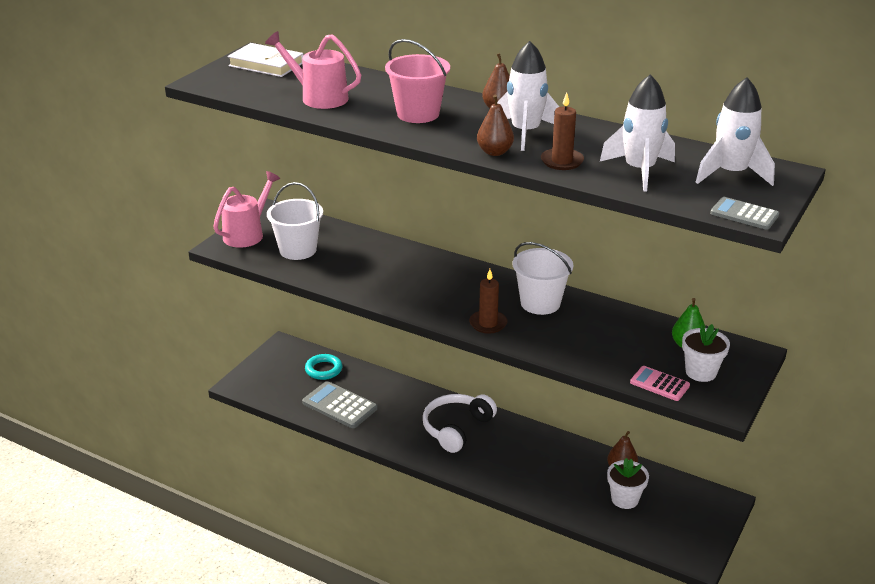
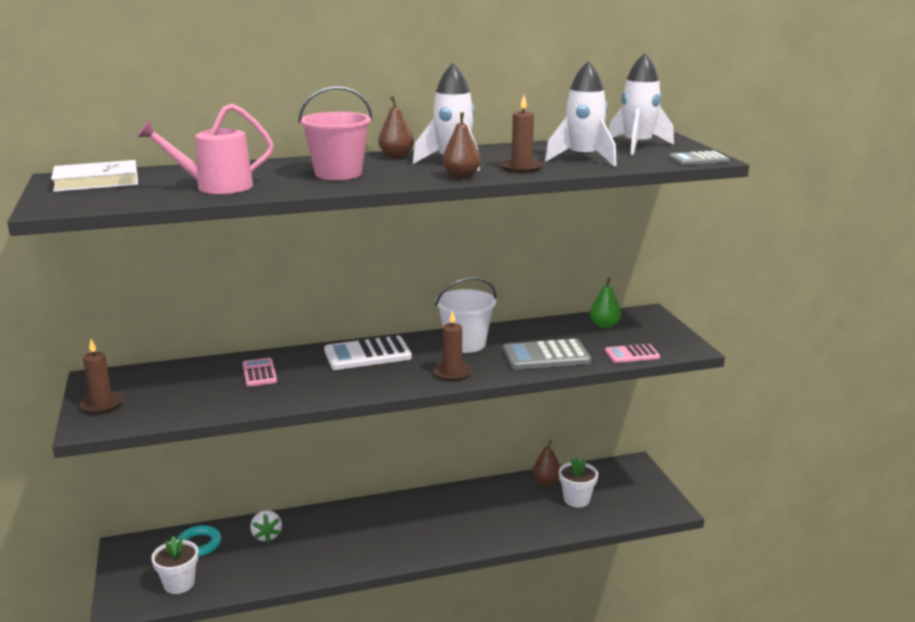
camera: 45 degrees left, 10 degrees down
pink watering can [213,171,280,248] -> brown candle [79,339,124,414]
white bucket [267,182,323,260] -> none
grey calculator [302,381,378,428] -> grey calculator moved to [503,339,591,369]
white headphones [423,394,497,453] -> none
white flower pot [682,324,730,382] -> white flower pot moved to [151,536,198,594]
none -> pink calculator [243,358,277,387]
none -> white strawberry [250,510,282,543]
none -> white calculator [324,336,412,370]

